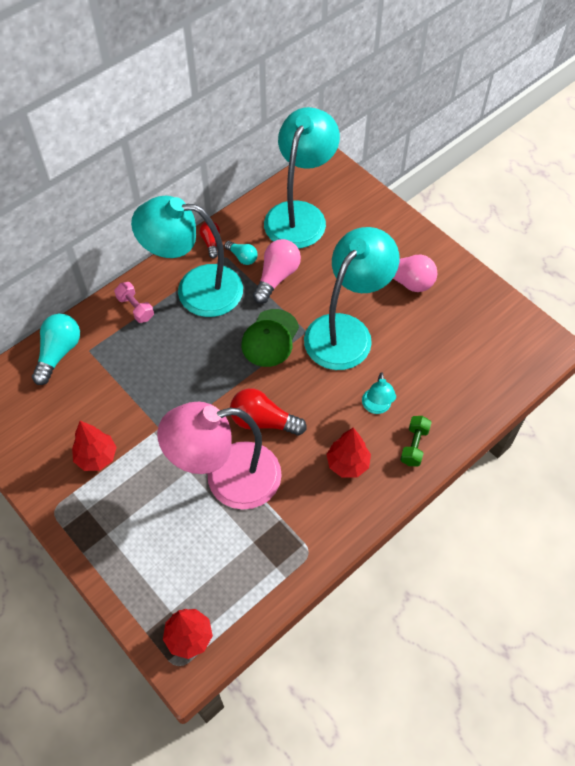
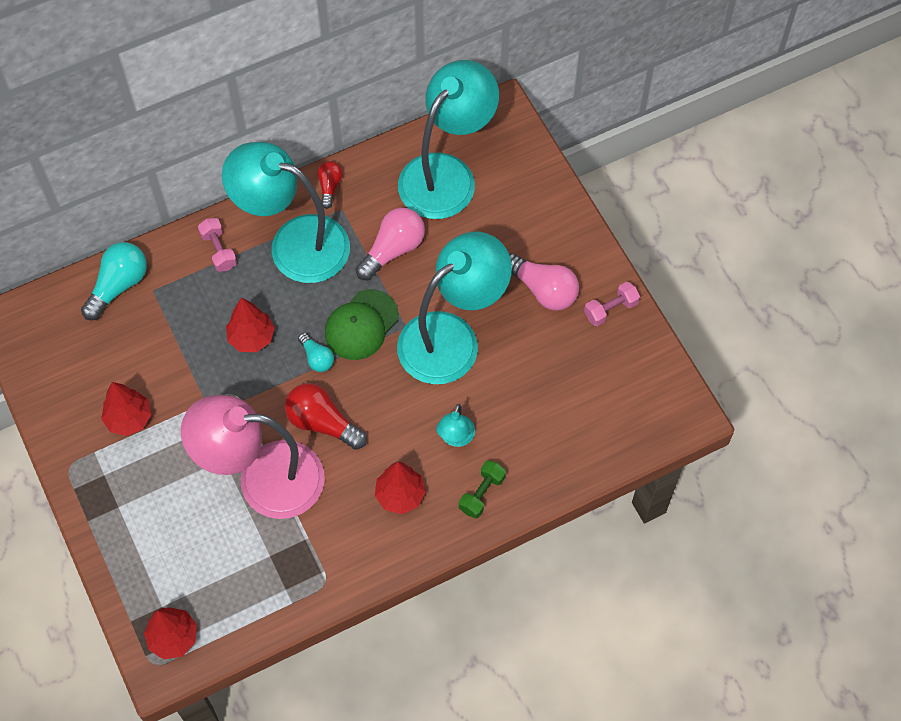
camera: 15 degrees right, 5 degrees up
turquoise light bulb [224,241,258,265] -> turquoise light bulb moved to [298,333,334,372]
none -> red tree [226,297,275,352]
none -> pink dumbbell [584,282,640,326]

